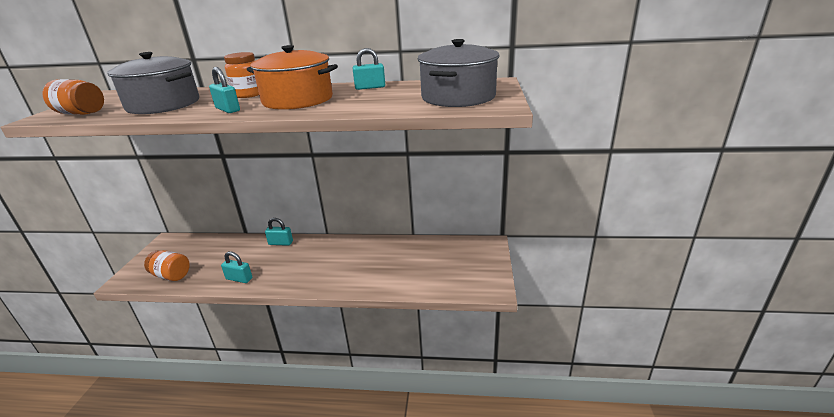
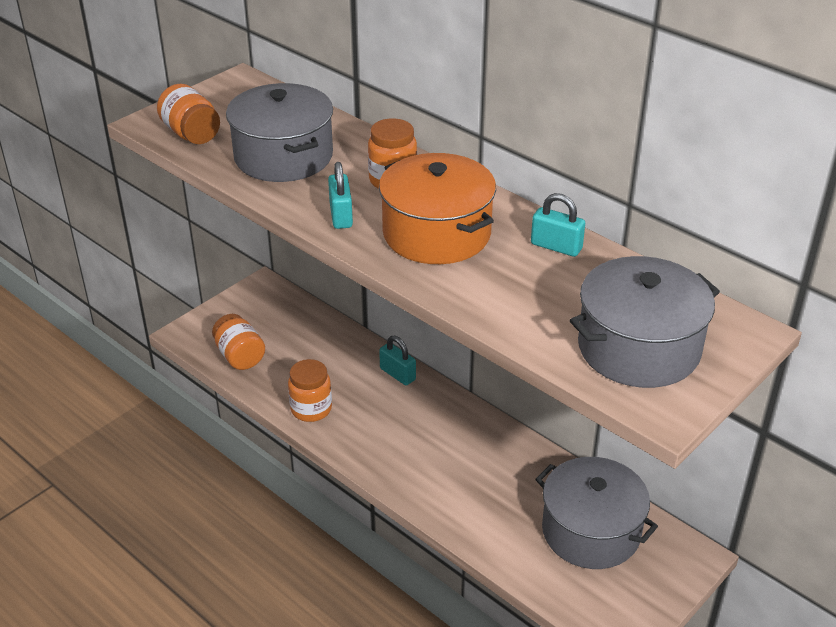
camera: 35 degrees right, 10 degrees up
turquoise padlock [221,252,252,283] -> orange jar [288,359,332,422]
none -> grey pot [536,457,658,569]

